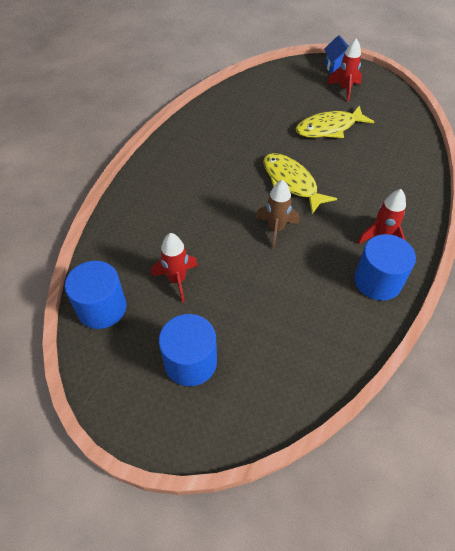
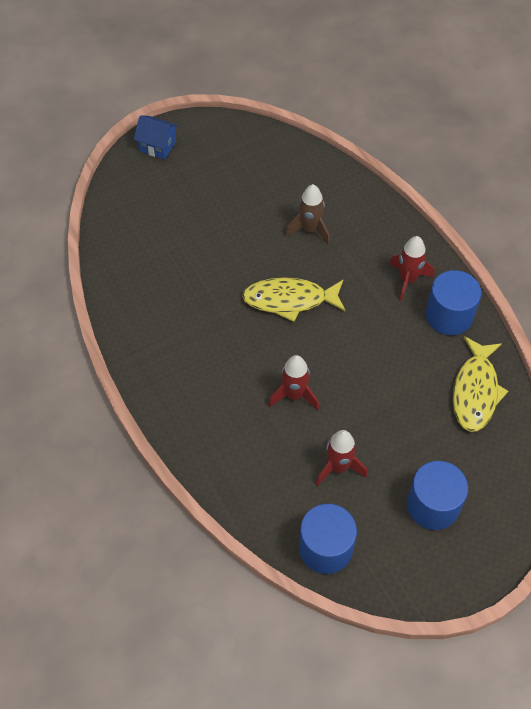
camera: 55 degrees left, 5 degrees up
brown rocket [256,180,299,249] -> brown rocket moved to [285,184,330,245]
yellow fish [296,105,374,138] -> yellow fish moved to [453,336,508,432]
red rocket [327,38,362,102] -> red rocket moved to [268,355,319,410]

